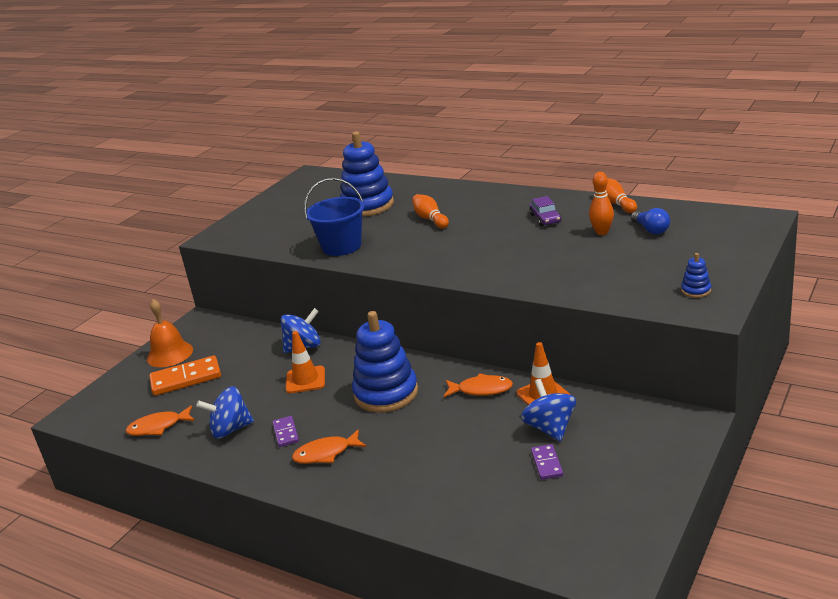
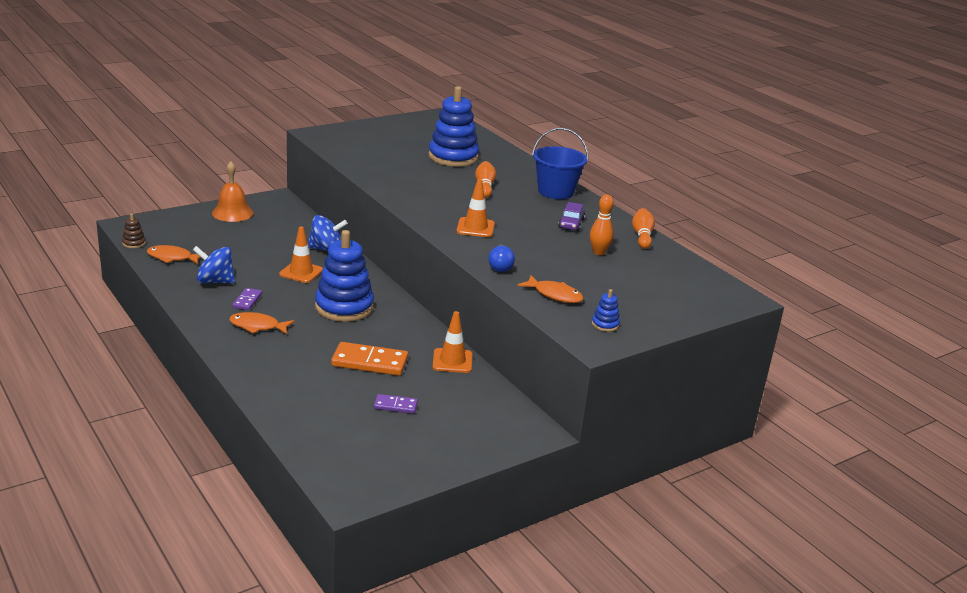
camera: 20 degrees right, 0 degrees up
orange domino [149,355,221,396] -> orange domino moved to [331,342,408,376]
blue bucket [304,178,365,256] -> blue bucket moved to [532,128,588,199]
orange fish [444,373,513,397] -> orange fish moved to [518,275,583,303]
blue spinning top [521,379,576,442] -> none
purple domino [531,444,563,480] -> purple domino turned 75 degrees clockwise [374,394,418,414]
blue light bulb [631,208,670,235] -> blue light bulb moved to [488,245,515,272]
none -> brown stacking toy [122,214,146,248]
none -> orange traffic cone [456,179,495,237]

